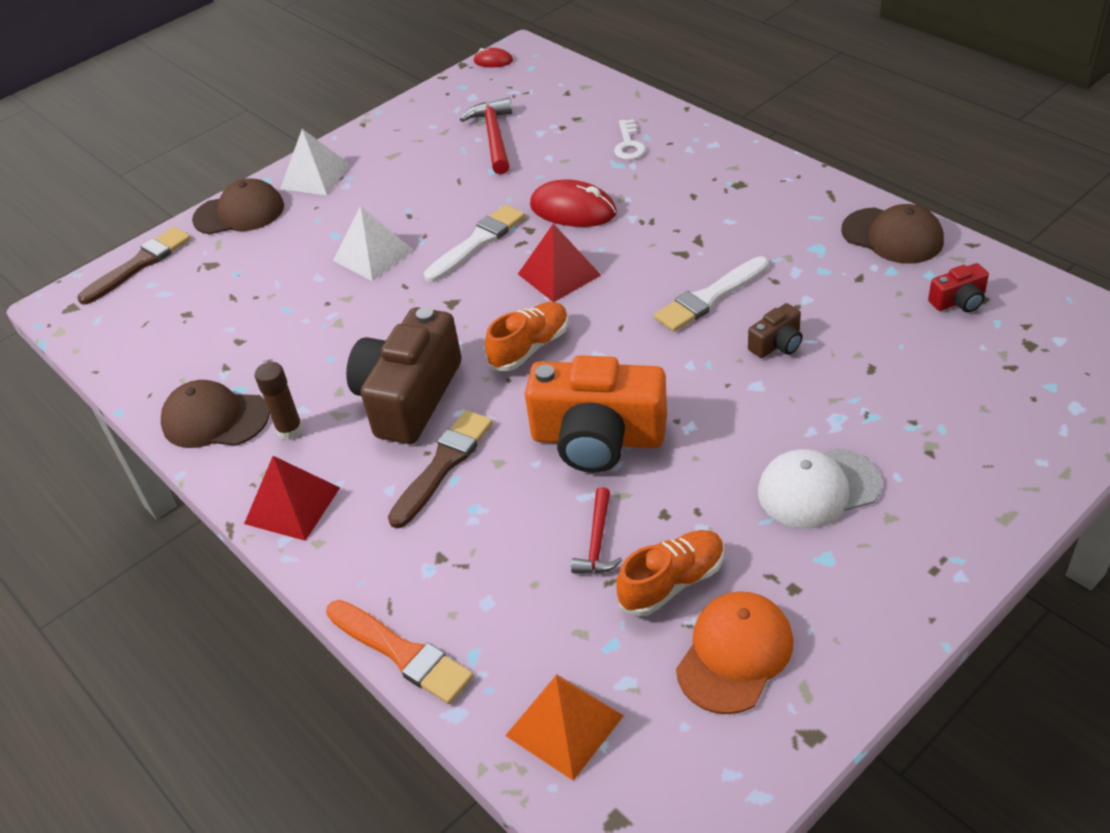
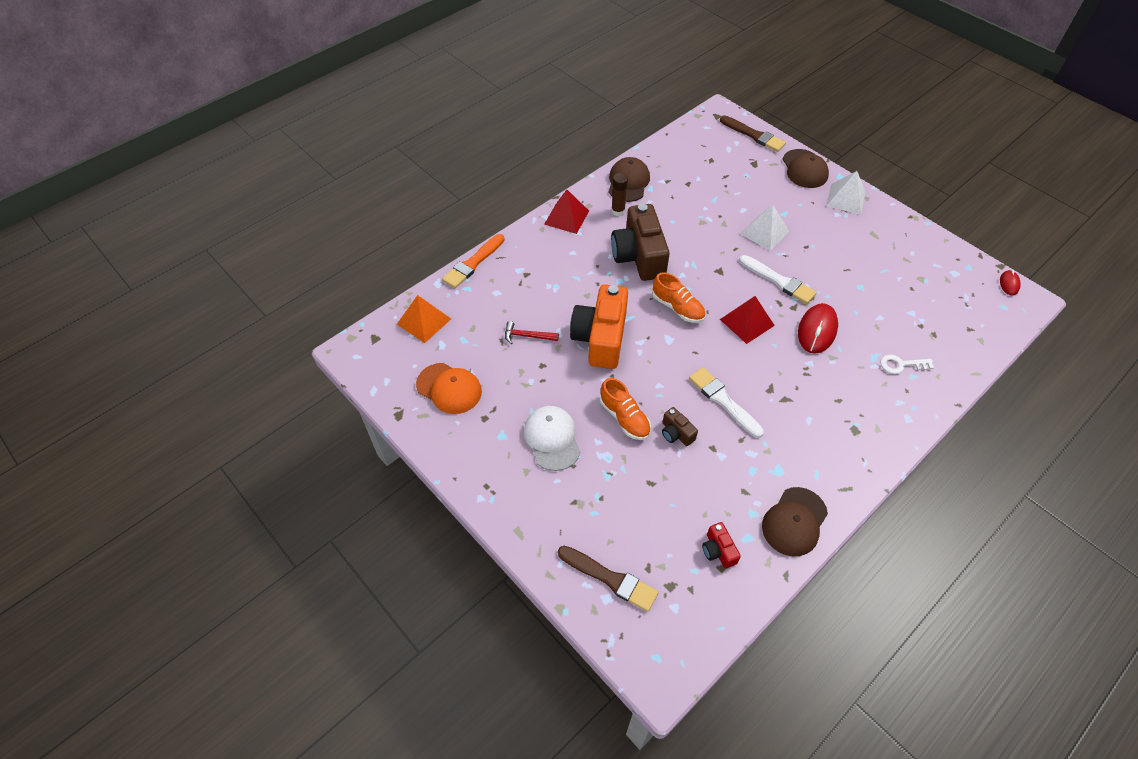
camera: 85 degrees right, 10 degrees up
brown camera [346,307,462,444] -> brown camera turned 120 degrees counterclockwise [611,204,670,281]
brown brush [388,410,493,529] -> brown brush moved to [558,546,659,612]
red hammer [460,97,512,174] -> none
orange shoe [616,530,724,616] -> orange shoe moved to [600,378,651,440]

